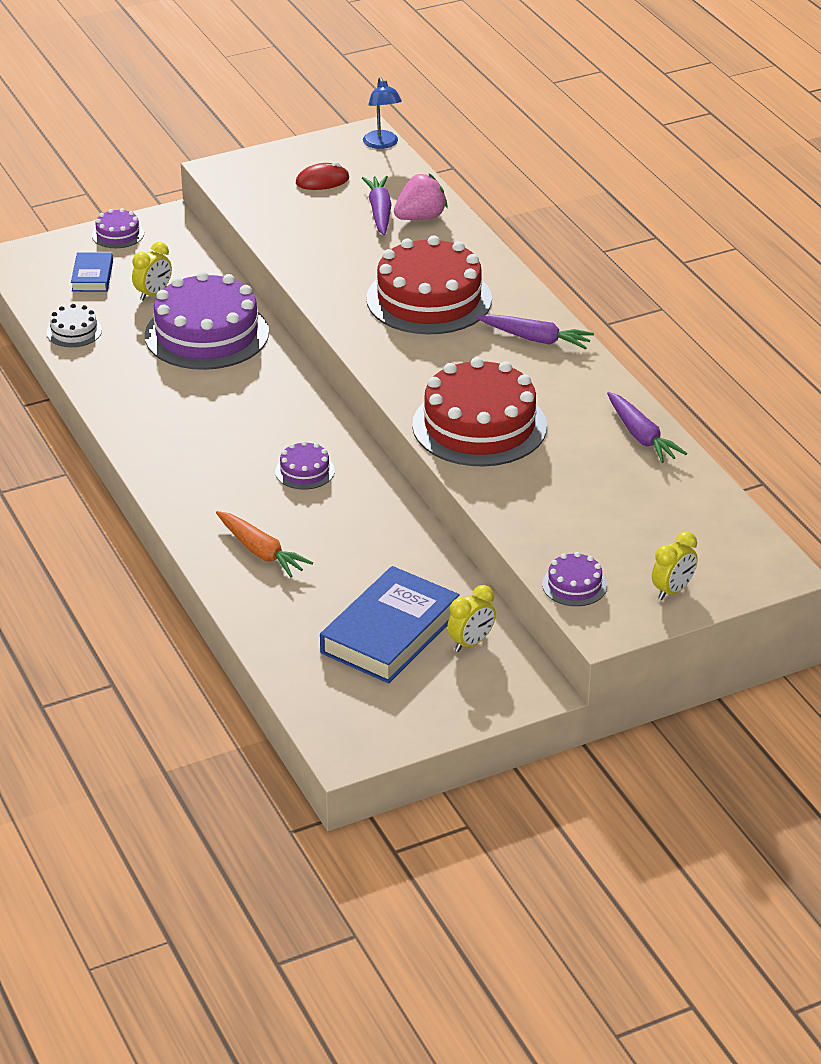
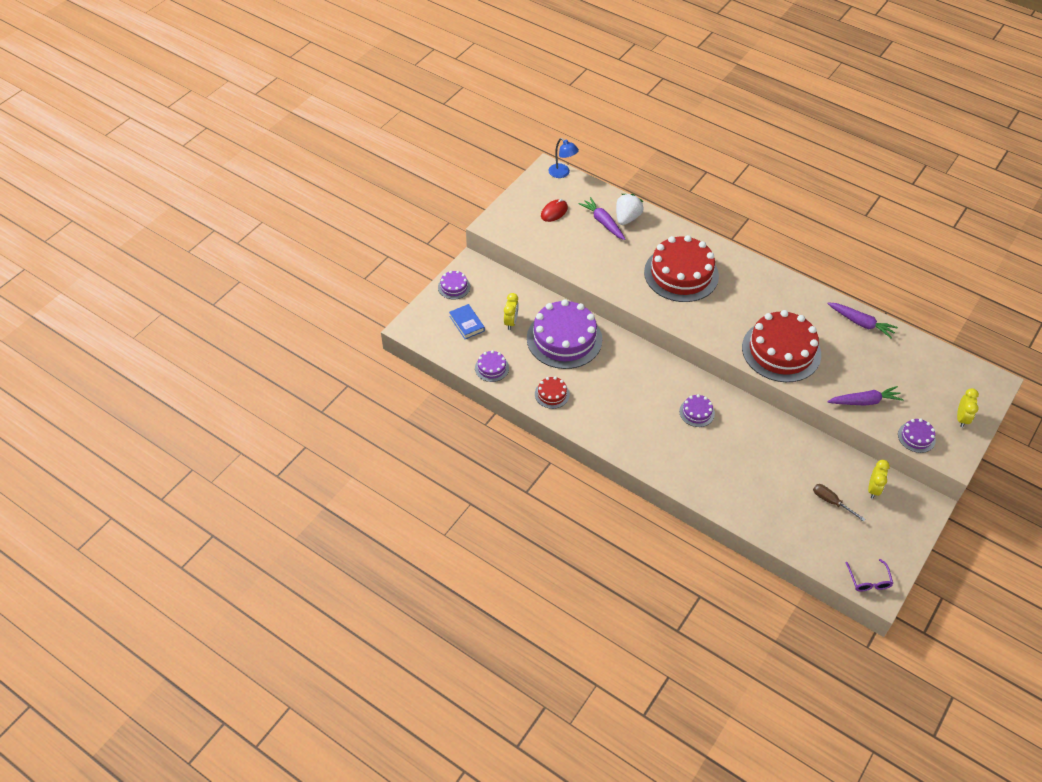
camera: 30 degrees left, 15 degrees up
white cake [47,304,102,347] -> purple cake [475,350,509,382]
orange carrot [216,511,313,577] -> none
blue book [320,566,460,683] -> brown screwdriver [813,484,865,522]
pink strawberry [394,174,447,220] -> white strawberry [616,194,644,225]
purple carrot [477,314,594,349] -> purple carrot moved to [827,386,904,406]
none -> red cake [535,377,570,409]
none -> purple glasses [846,559,893,591]

